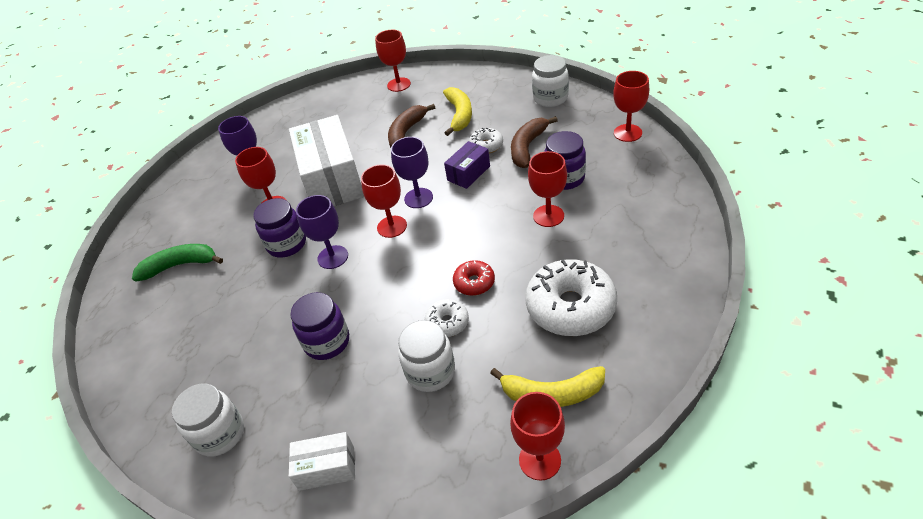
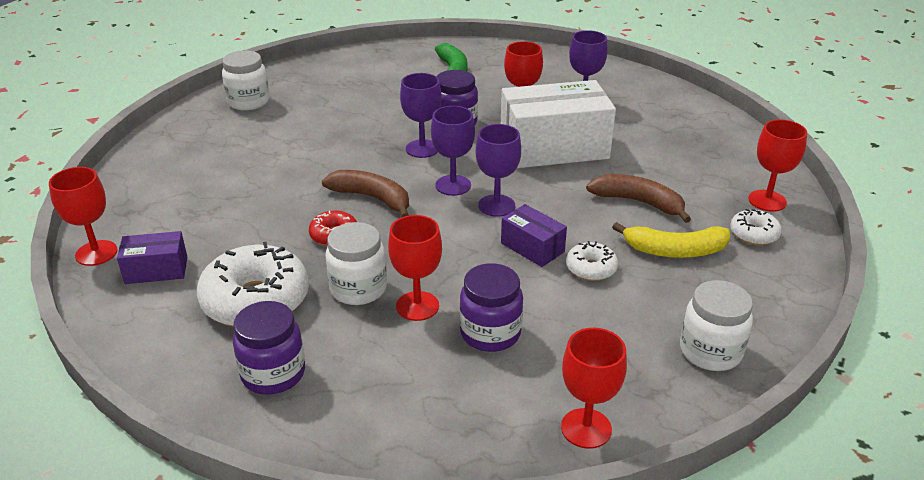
camera: 90 degrees right, 10 degrees down
white box [289,432,355,491] -> none
purple jar [290,292,349,360] -> purple jar moved to [233,301,305,395]
red goblet [361,165,407,238] -> purple goblet [431,106,475,196]
white jar [398,320,455,392] -> white jar moved to [326,222,387,305]
white donut [425,299,469,337] -> white donut moved to [730,209,782,245]
yellow banana [490,366,605,407] -> purple box [117,231,187,284]
brown banana [511,116,558,168] -> brown banana moved to [322,170,409,217]

